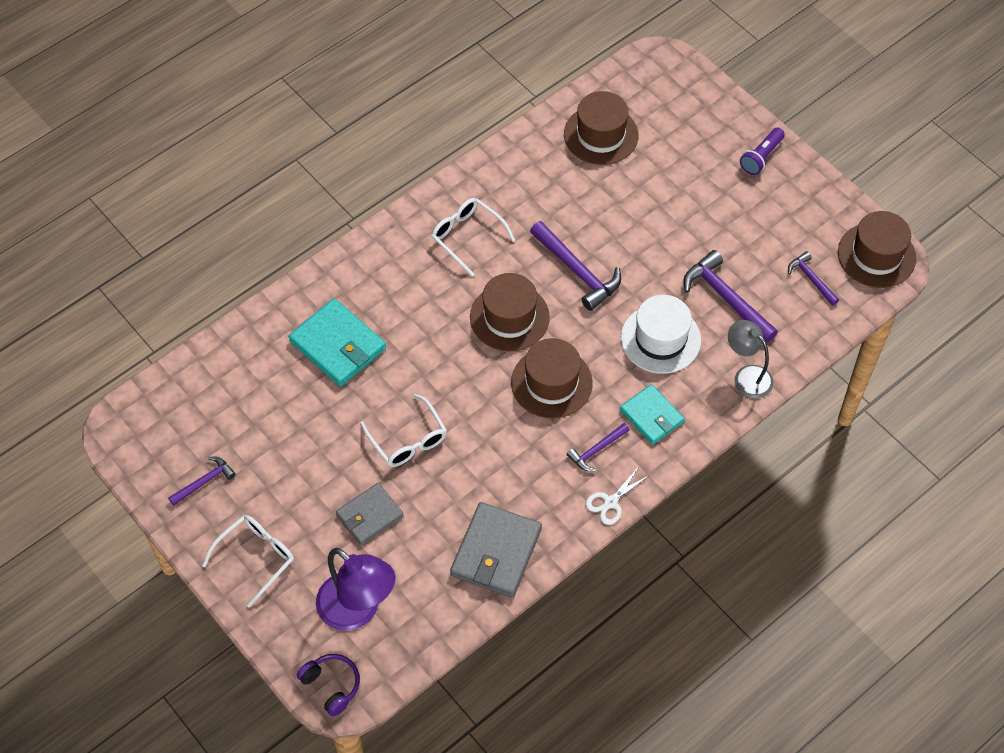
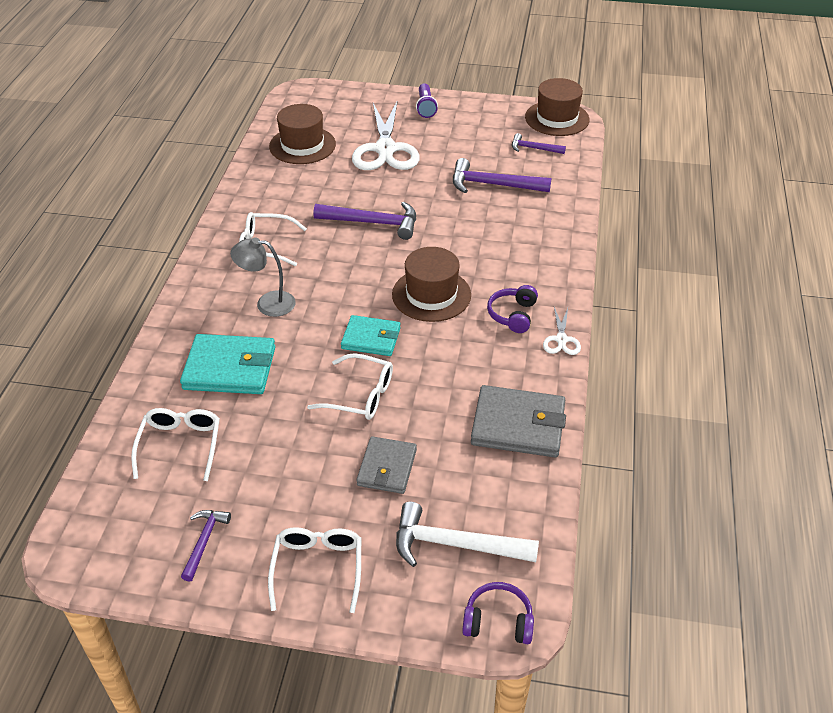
camera: 40 degrees left, 15 degrees down
purple lamp [316,548,395,631] -> white hammer [396,502,539,567]
grey wallet [450,502,542,598] -> grey wallet turned 60 degrees counterclockwise [471,385,566,457]
brown hat [470,273,550,351] -> none
purple hammer [567,423,630,471] -> purple headphones [487,285,538,333]
turquoise wallet [620,384,685,445] -> turquoise wallet moved to [341,315,401,356]
white hat [621,295,701,374] -> none
grey lamp [728,320,773,399] -> grey lamp moved to [230,237,296,317]
none -> white glasses [131,408,220,481]
none -> white scissors [352,100,420,170]

